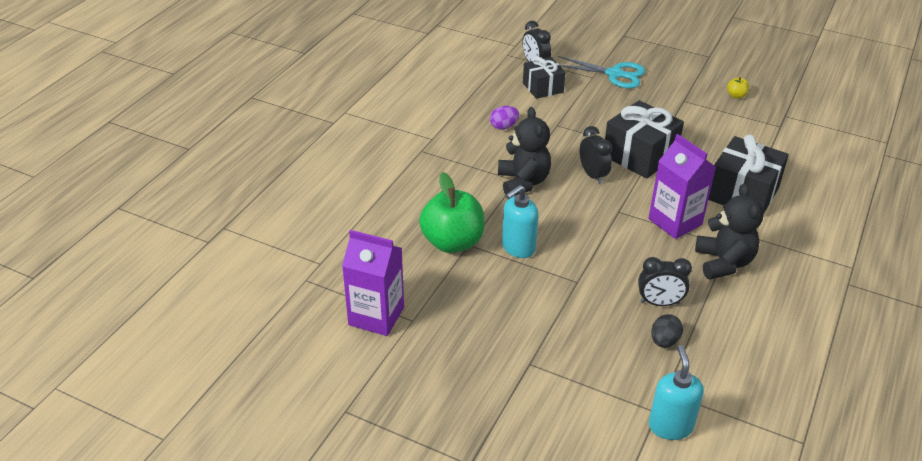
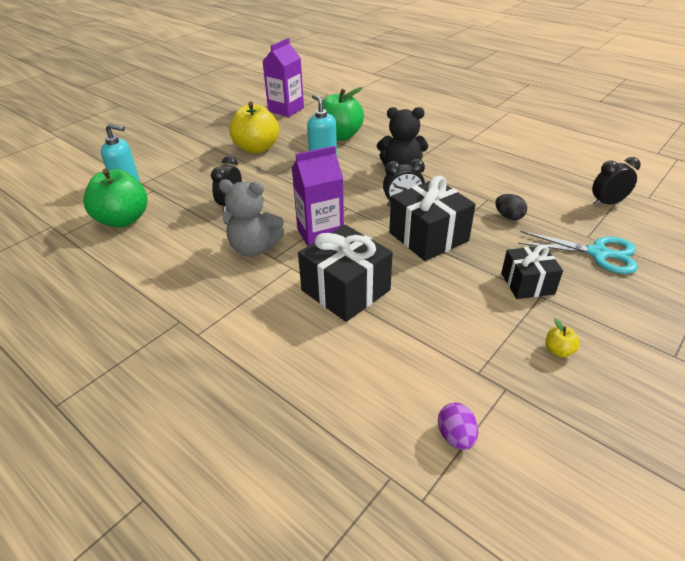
camera: 105 degrees right, 0 degrees up
purple egg [490,106,519,130] -> purple egg moved to [438,403,478,450]
black gift [523,56,565,99] -> black gift moved to [501,245,563,299]
turquoise scissors [558,56,645,88] -> turquoise scissors turned 105 degrees counterclockwise [518,231,638,274]
black egg [651,314,683,348] -> black egg moved to [495,194,527,220]
black teddy bear [695,184,763,279] -> grey teddy bear [218,179,285,257]
none -> green apple [83,168,147,228]
none -> yellow apple [229,101,279,153]

